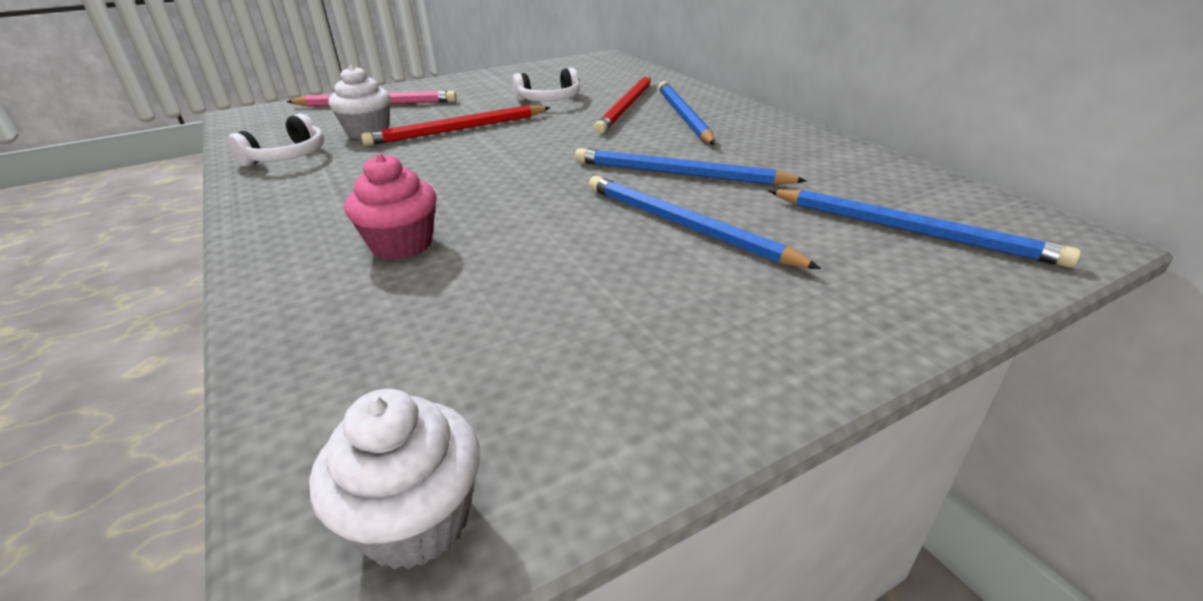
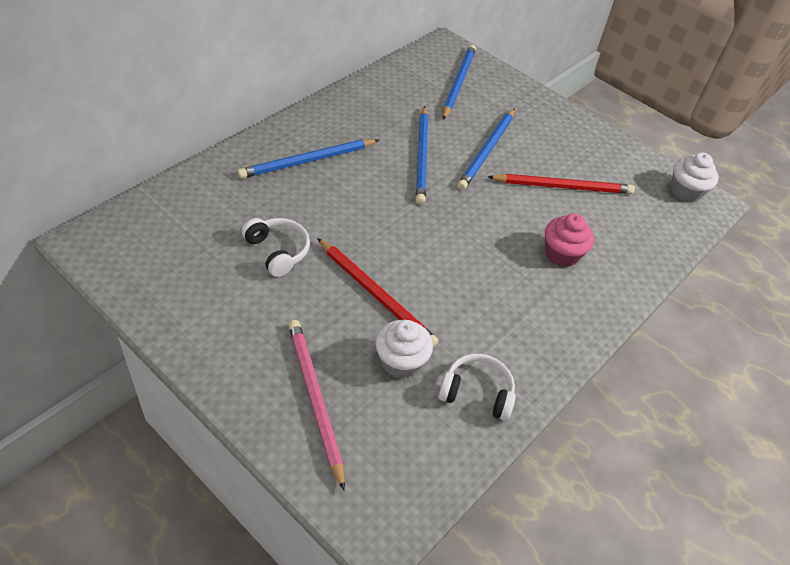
camera: 115 degrees left, 15 degrees up
red pencil [594,76,651,134] -> red pencil moved to [488,174,635,194]

